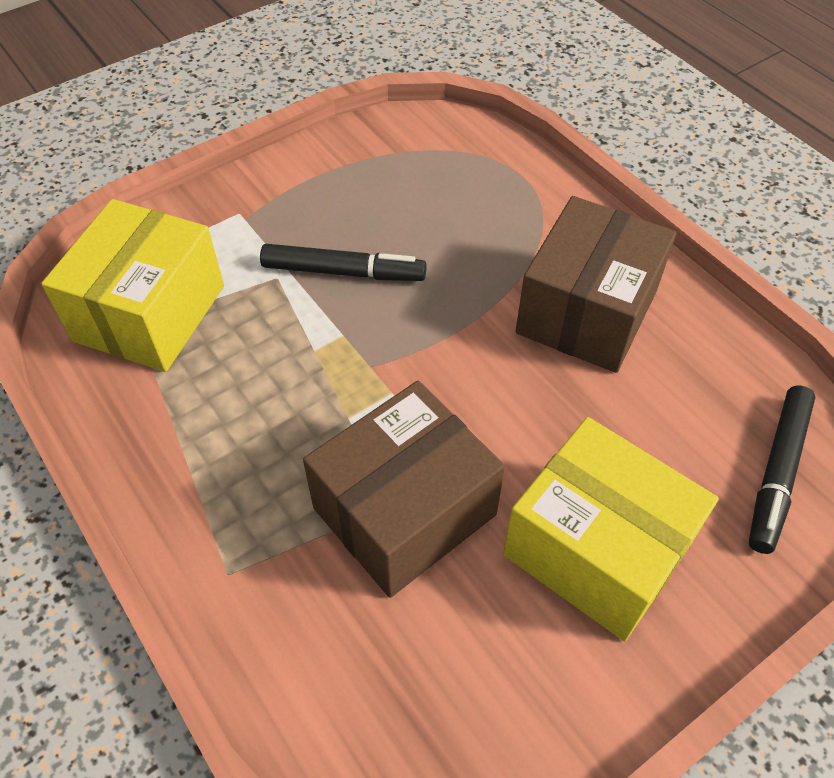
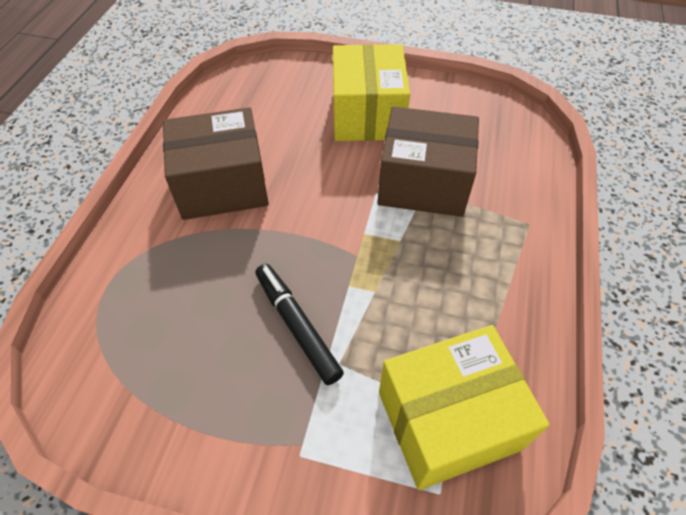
camera: 130 degrees left, 0 degrees up
black marker [749,386,815,554] -> none

